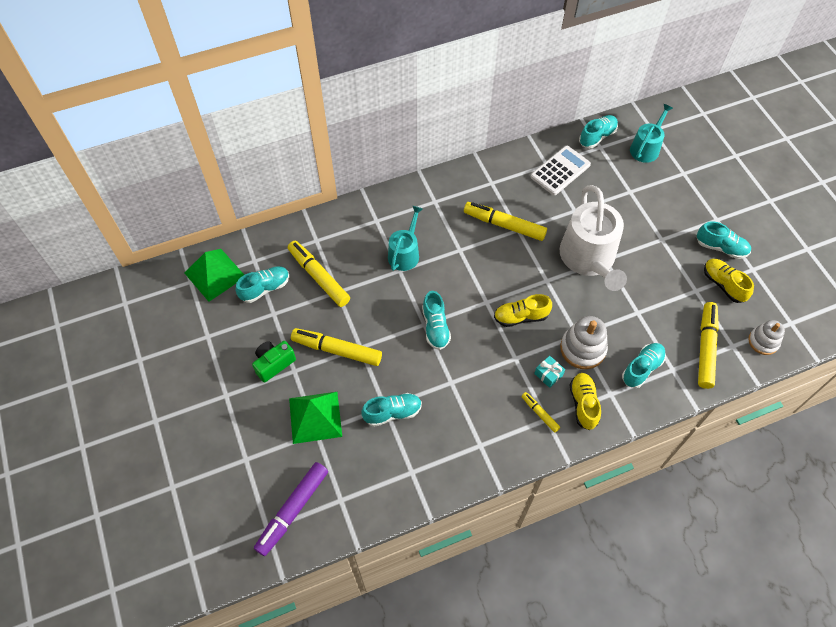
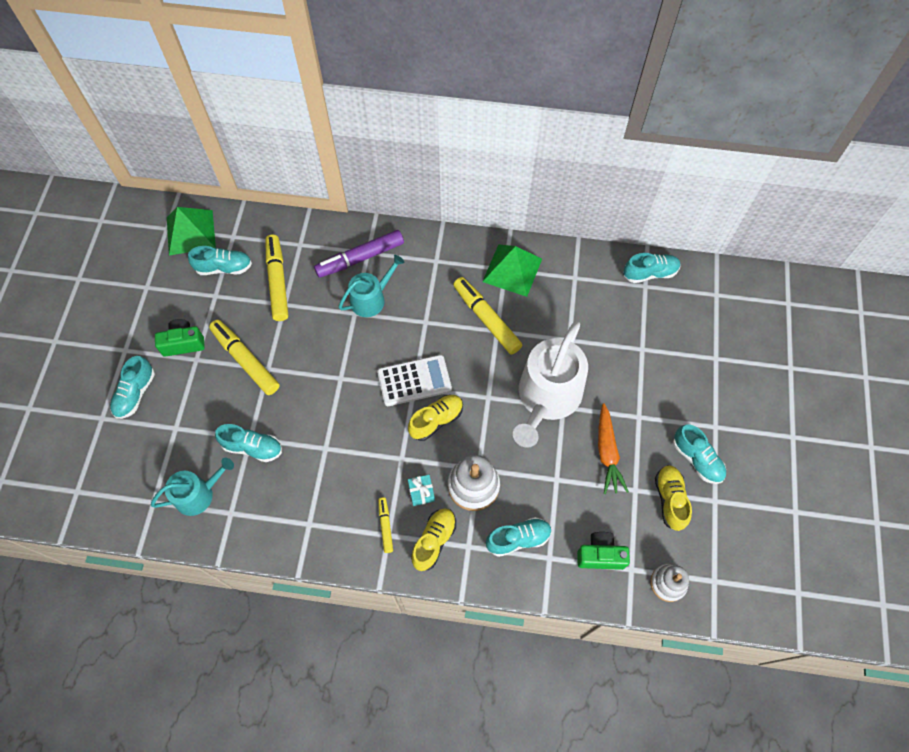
camera: 30 degrees right, 5 degrees up
purple marker [254,462,328,556] -> purple marker moved to [314,230,404,278]
green pyramid [289,392,342,444] -> green pyramid moved to [482,244,542,297]
turquoise shoe [422,291,451,350] -> turquoise shoe moved to [110,356,155,419]
yellow shoe [494,294,552,327] -> yellow shoe turned 120 degrees clockwise [408,395,463,441]
white calculator [531,146,591,195] -> white calculator moved to [377,355,452,406]
turquoise watering can [630,104,673,163] -> turquoise watering can moved to [151,458,234,516]
yellow marker [698,302,719,389] -> green camera [577,532,630,570]
none -> orange carrot [598,403,629,494]

